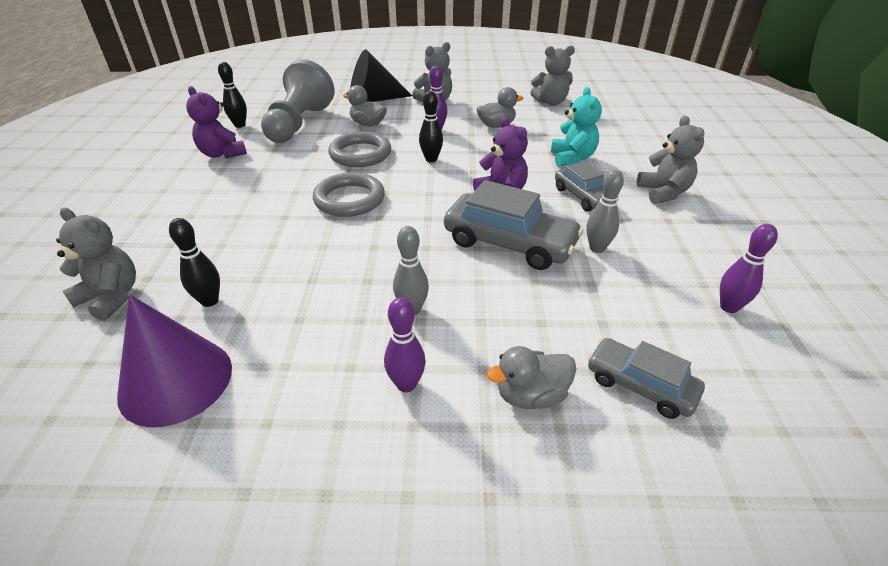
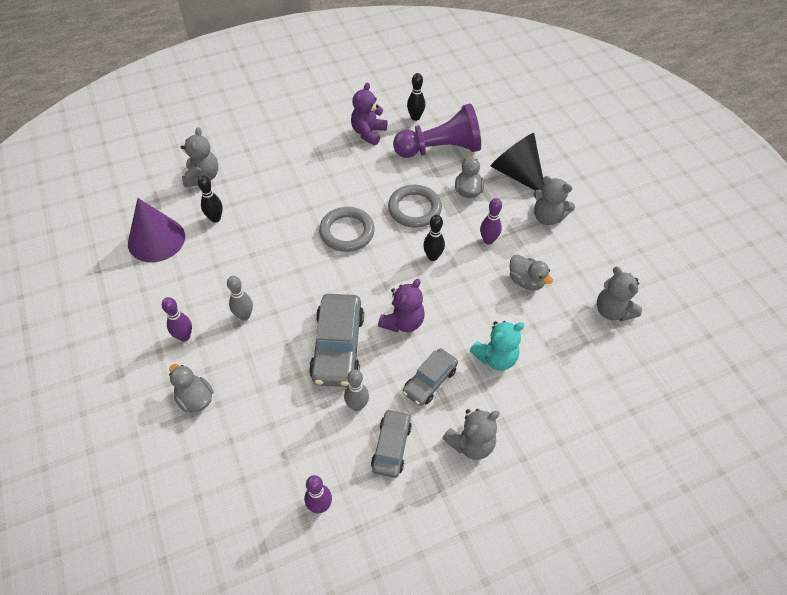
camera: 65 degrees right, 15 degrees up
grey pawn [261,59,335,143] -> purple pawn [393,103,481,158]
grey car [588,338,705,419] -> grey car moved to [371,409,412,478]

